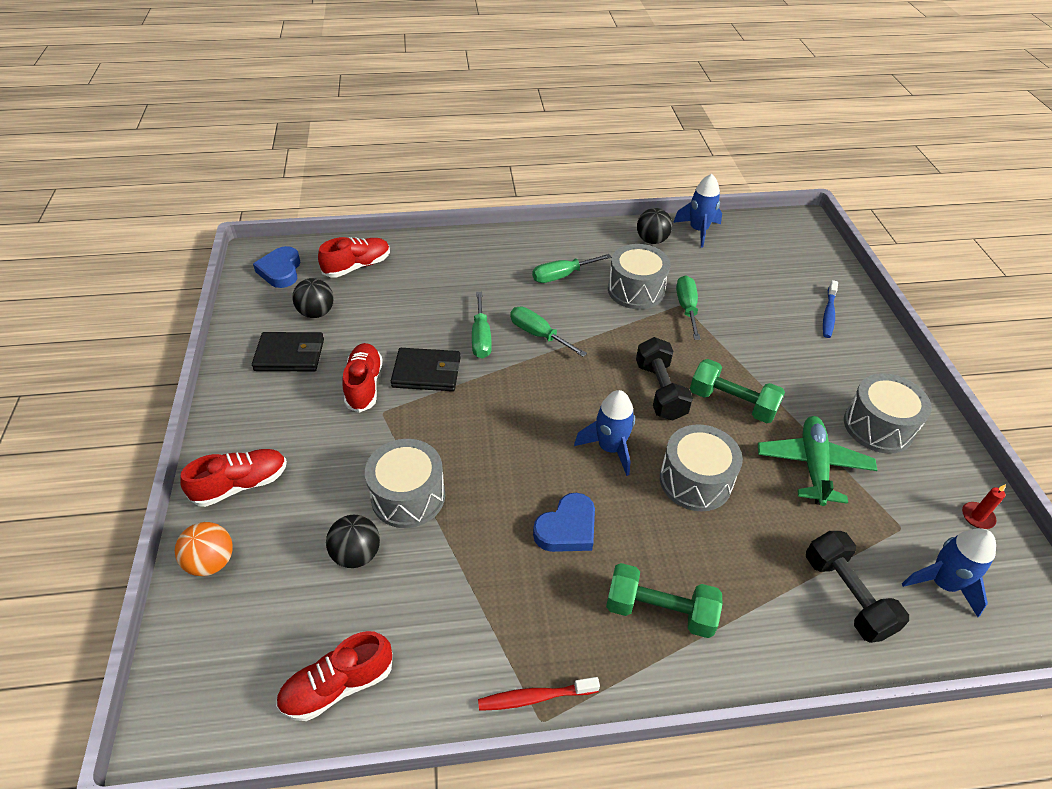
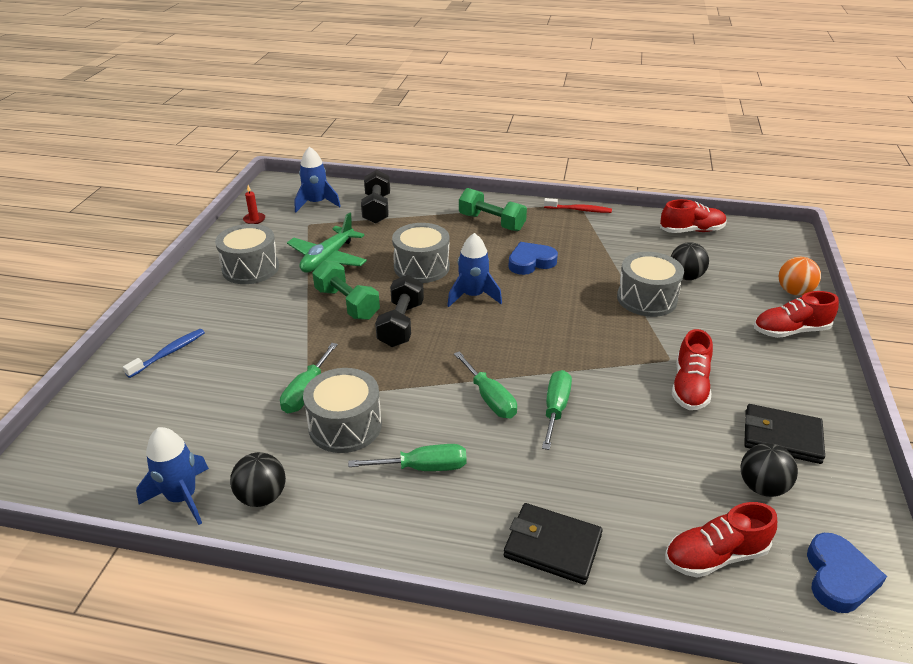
camera: 160 degrees left, 10 degrees down
black wallet [391,348,461,391] -> black wallet moved to [504,503,603,585]

